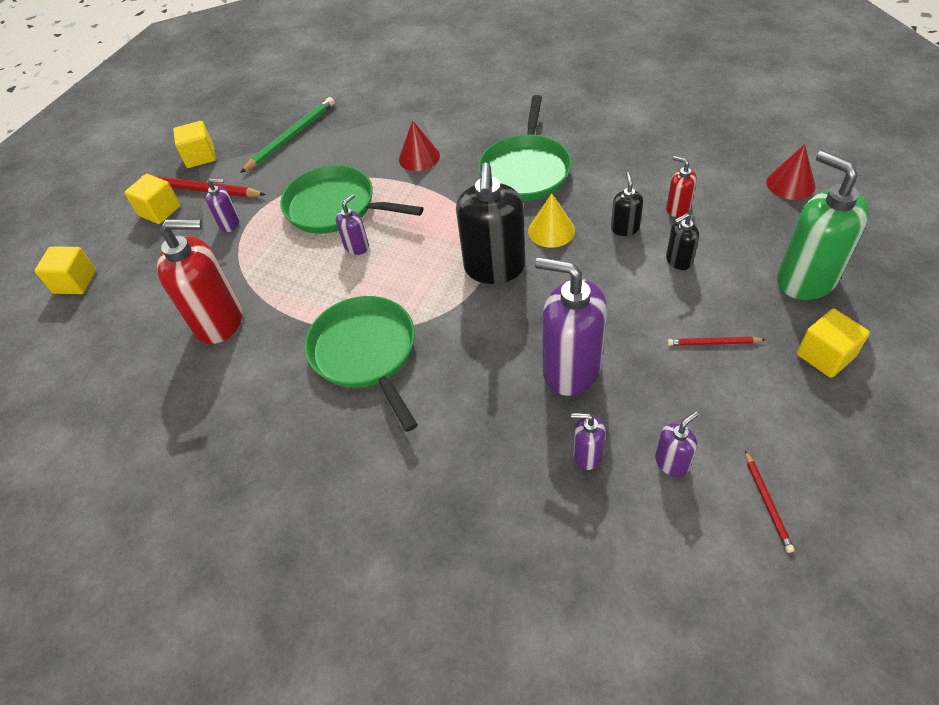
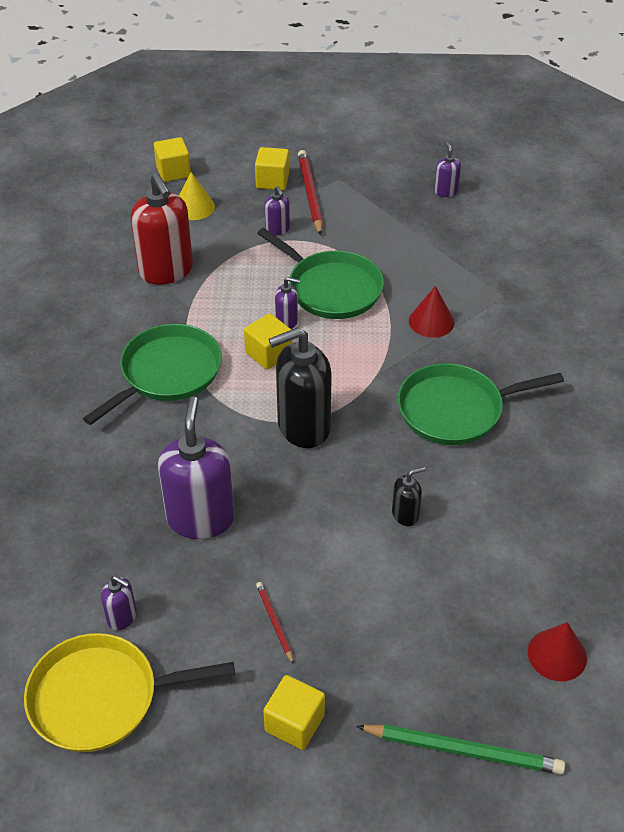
camera: 60 degrees right, 5 degrees down
yellow cube [173,121,216,168] -> yellow cube moved to [244,313,292,370]
green pencil [240,97,335,173] -> green pencil moved to [356,724,565,775]
green pan [280,165,423,234] -> green pan turned 135 degrees clockwise [257,228,384,319]
yellow cone [528,193,575,248] -> yellow cone moved to [179,172,215,220]
purple soap dispenser [571,413,605,470] -> purple soap dispenser moved to [434,142,461,197]
red soap dispenser [666,156,697,217] -> none
black soap dispenser [666,213,699,270] -> none
red pencil [745,451,794,553] -> yellow pan [24,633,235,752]
green soap dispenser [777,151,870,300] -> none

